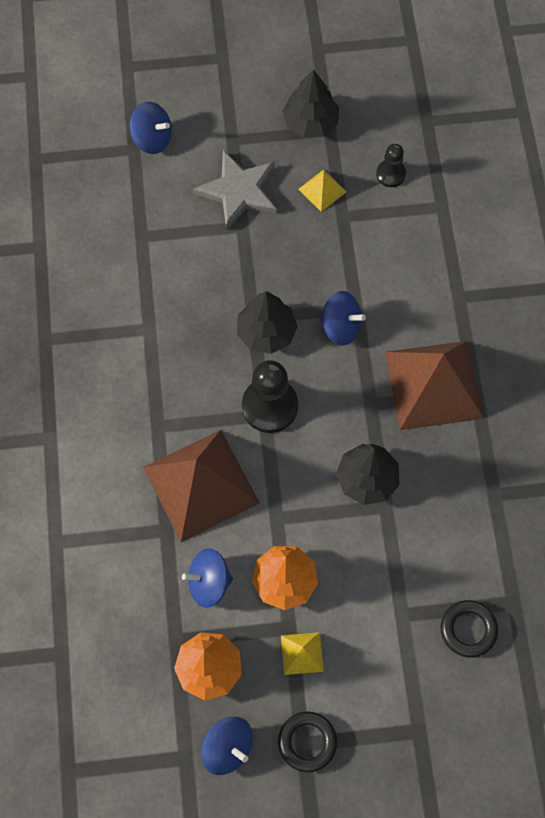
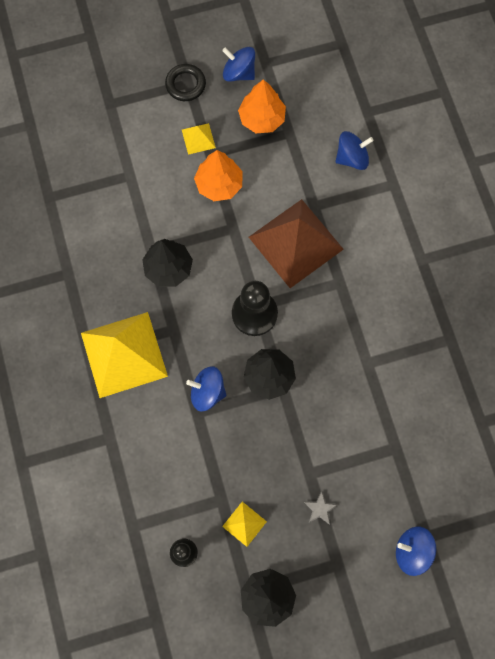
camera: 170 degrees right, 5 degrees up
blue spinning top [182,548,233,608] -> blue spinning top moved to [335,131,374,170]
grey star [193,150,277,231] -> grey star [304,491,337,525], size x0.42
brown pyramid [385,341,484,430] -> yellow pyramid [81,312,168,398]
black ring [441,600,498,658] -> none

